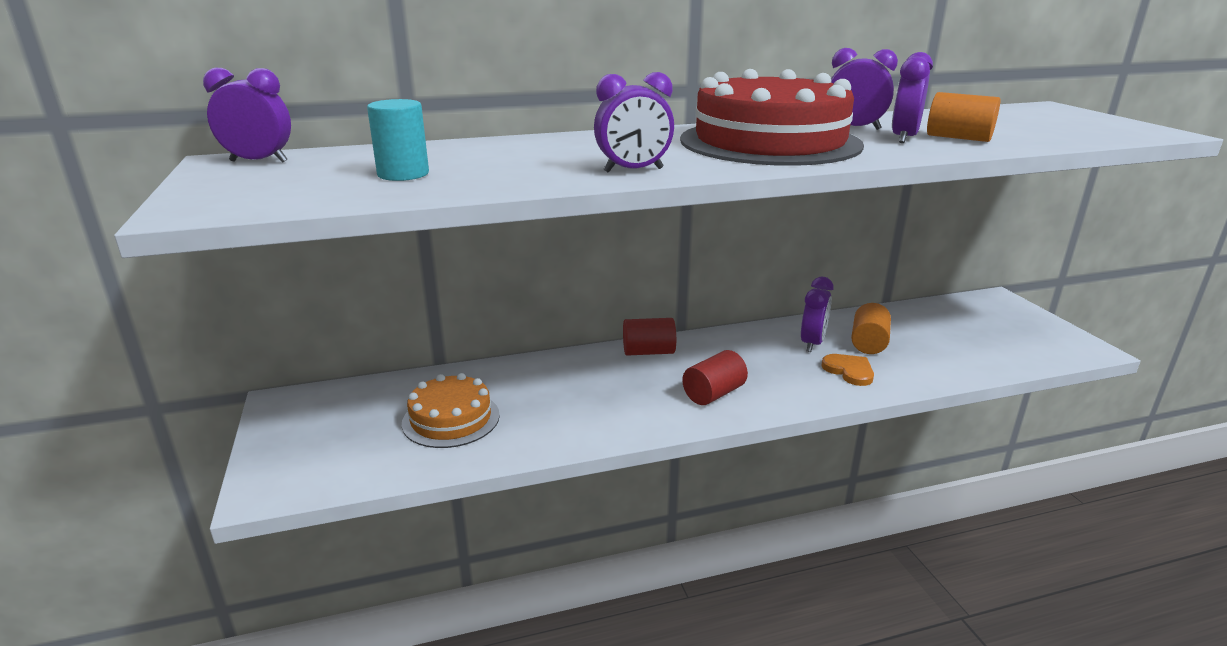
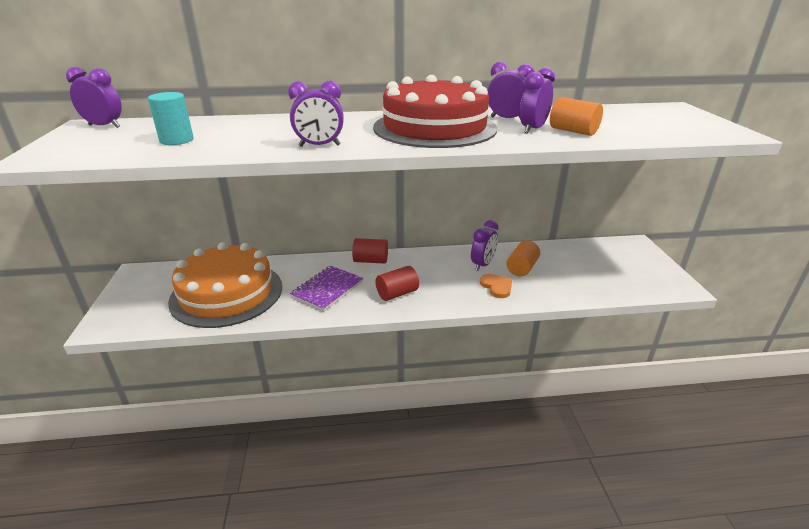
camera: 10 degrees right, 5 degrees up
orange cake [402,373,500,448] -> orange cake [168,242,282,328], size x1.81
none -> purple notebook [290,266,363,311]

